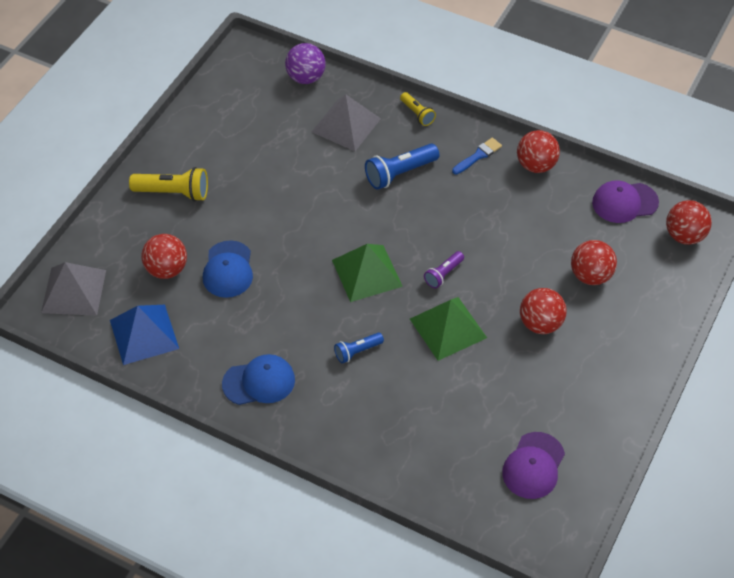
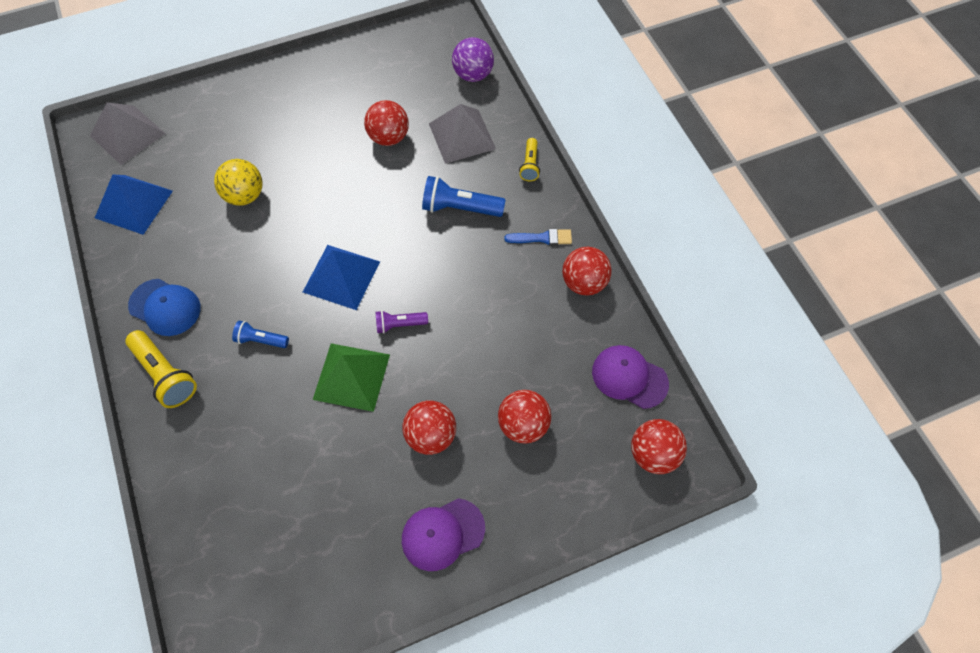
camera: 40 degrees right, 10 degrees up
yellow flashlight [129,167,208,202] -> yellow flashlight moved to [125,330,197,408]
red ball [141,234,187,279] -> red ball moved to [364,100,409,146]
blue cap [203,240,253,298] -> yellow ball [214,159,263,206]
green pyramid [332,244,403,302] -> blue pyramid [303,245,380,310]
purple cap [502,432,565,499] -> purple cap moved to [402,498,485,571]

